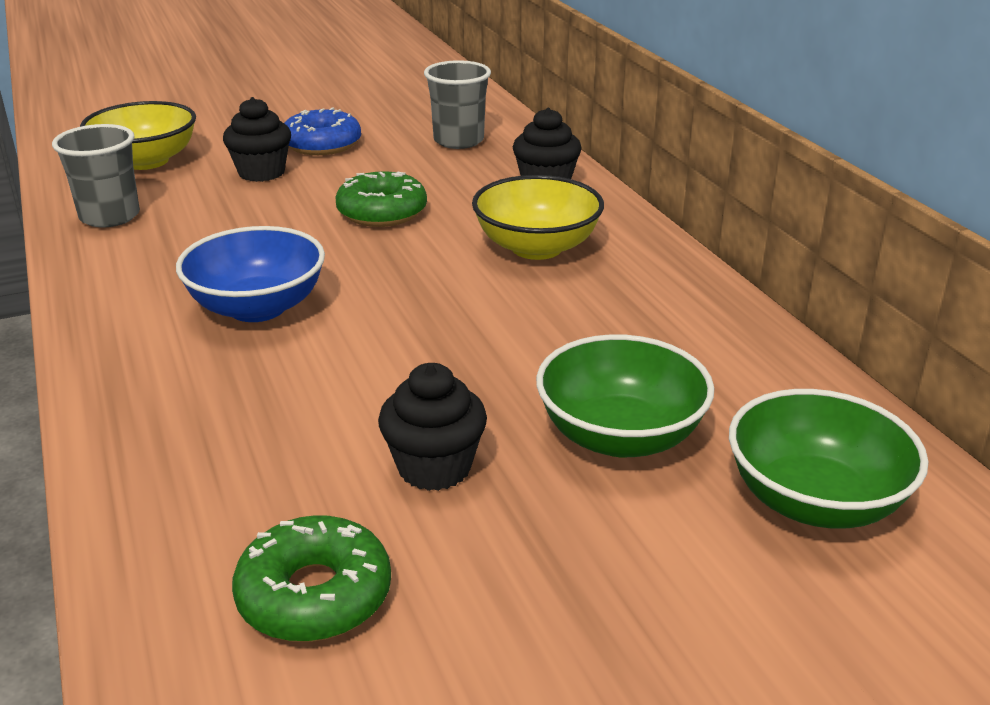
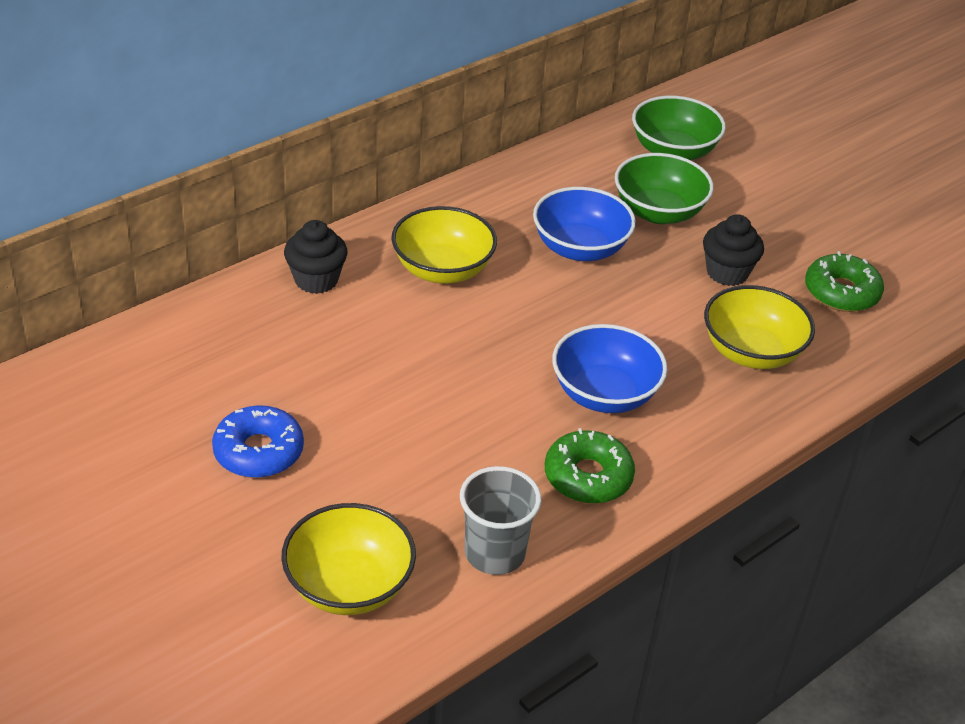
camera: 110 degrees left, 10 degrees up
black cupcake [223,97,291,182] -> none
green donut [336,171,427,227] -> green donut moved to [545,428,635,504]
grey cup [424,60,491,149] -> none
none -> blue bowl [533,187,636,261]
none -> yellow bowl [704,285,815,369]

